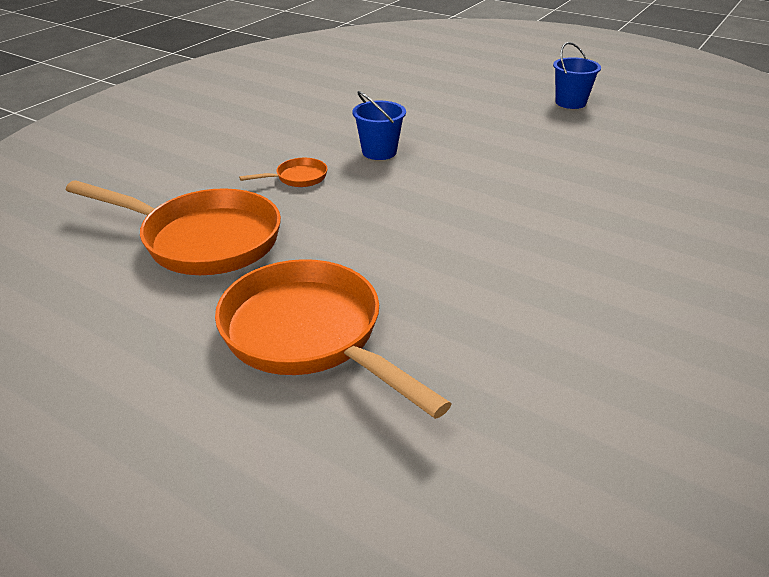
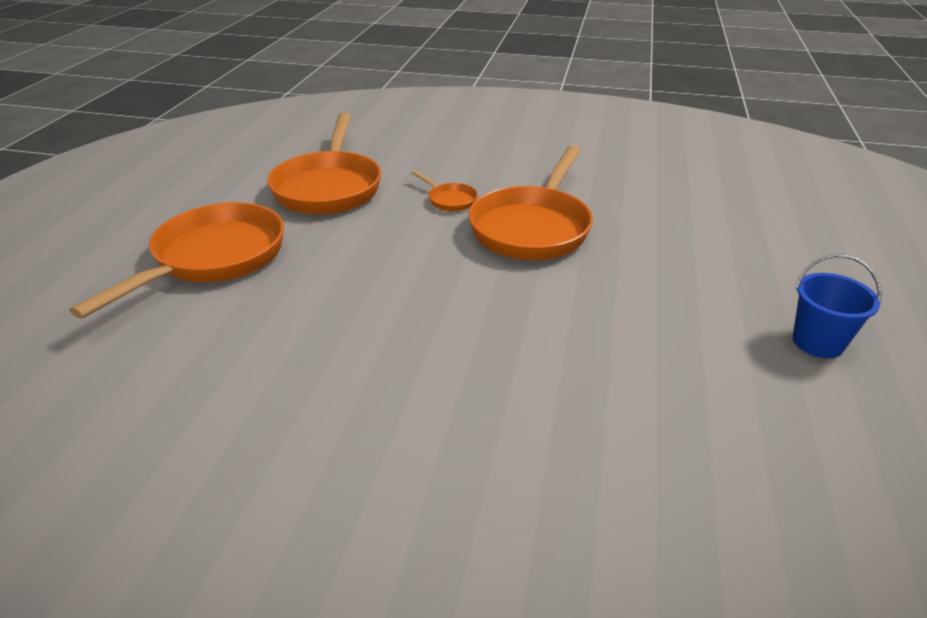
camera: 70 degrees right, 0 degrees up
blue bucket [352,91,406,160] -> orange pan [468,145,593,260]

